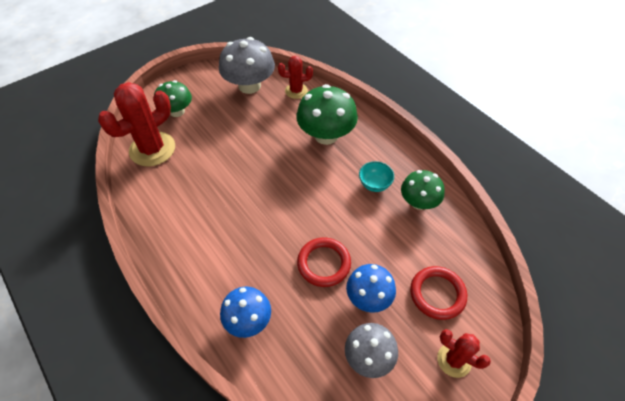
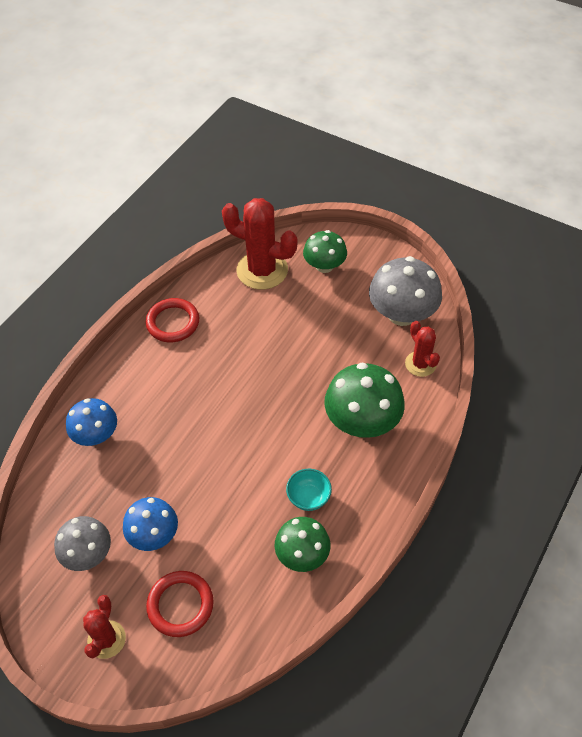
camera: 70 degrees right, 0 degrees up
red ring [297,237,351,287] -> red ring moved to [145,298,199,342]

